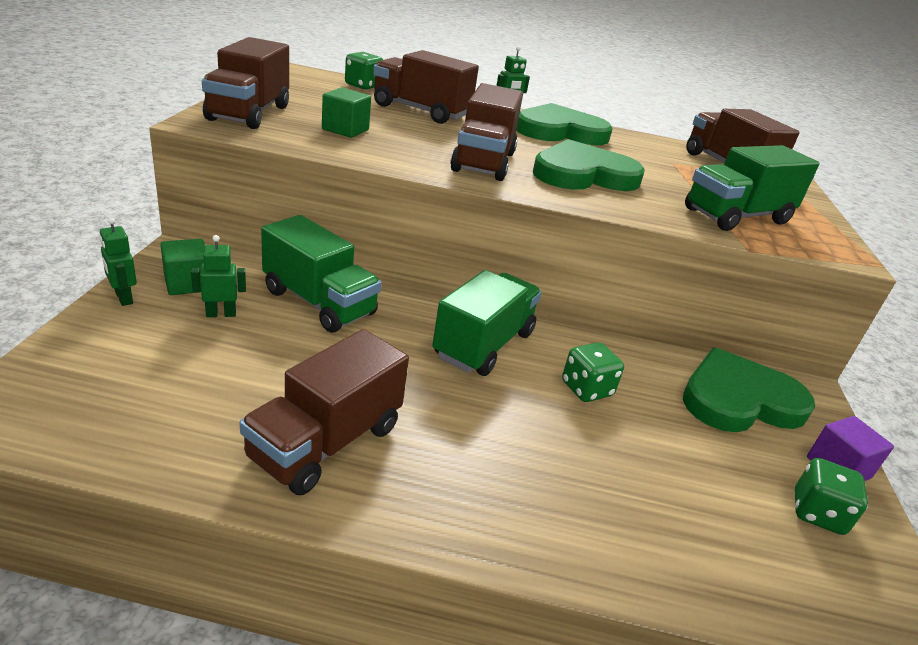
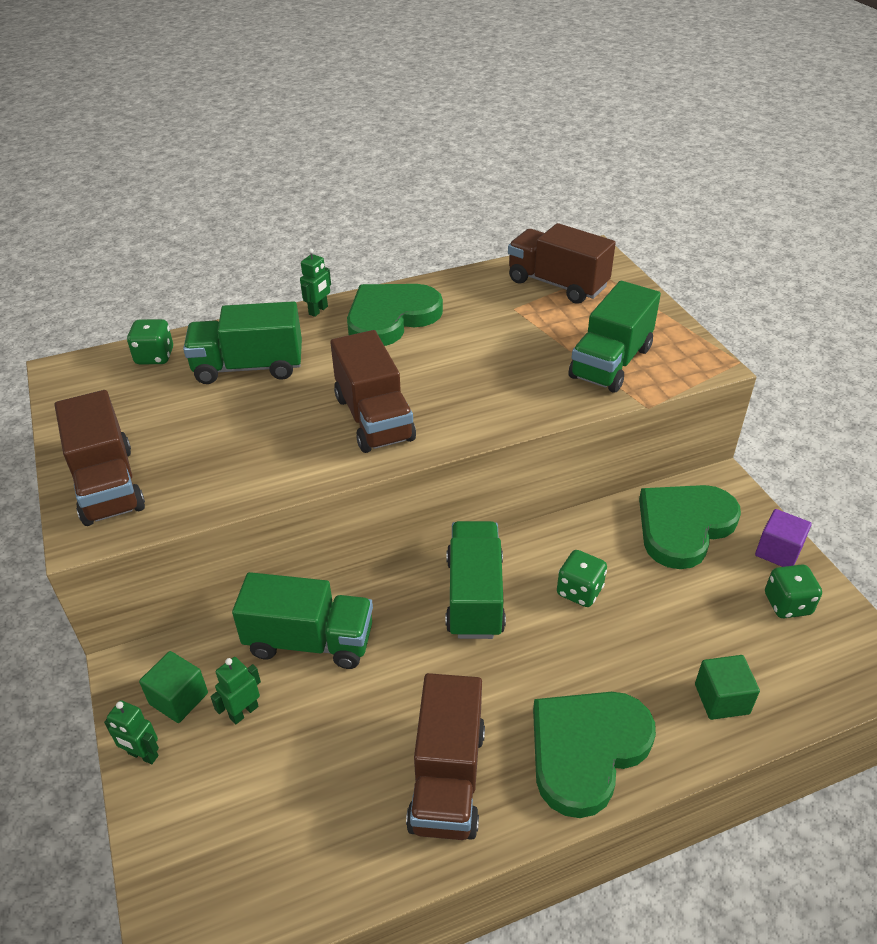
camera: 25 degrees left, 10 degrees up
green cube [322,88,371,138] -> green cube moved to [695,655,760,720]
brown truck [373,50,479,124] -> green truck [183,301,302,384]
green heart [533,139,645,191] -> green heart moved to [533,692,656,818]

